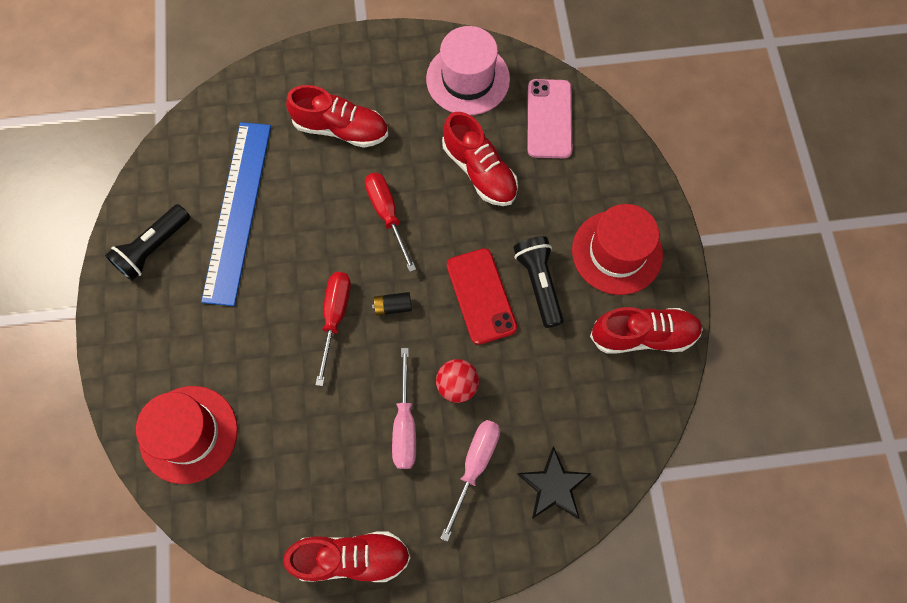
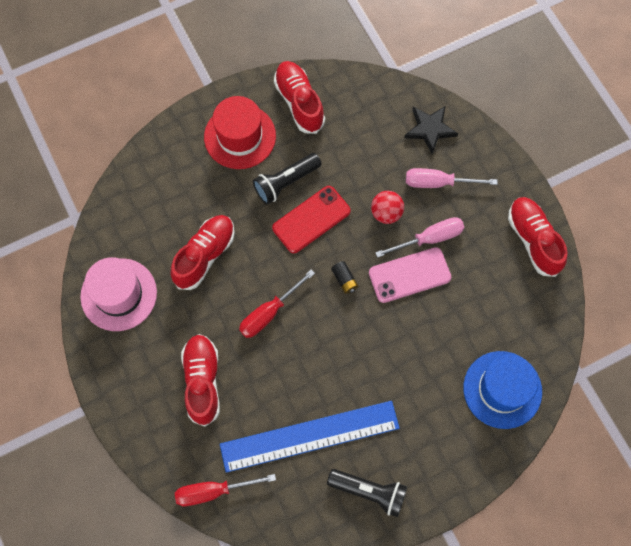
camera: 110 degrees left, 0 degrees up
red hat [136,386,238,484] -> blue hat [463,351,542,429]
red screwdriver [316,272,351,386] -> red screwdriver moved to [175,474,276,506]
pink phone [527,79,572,159] -> pink phone moved to [369,247,451,303]

